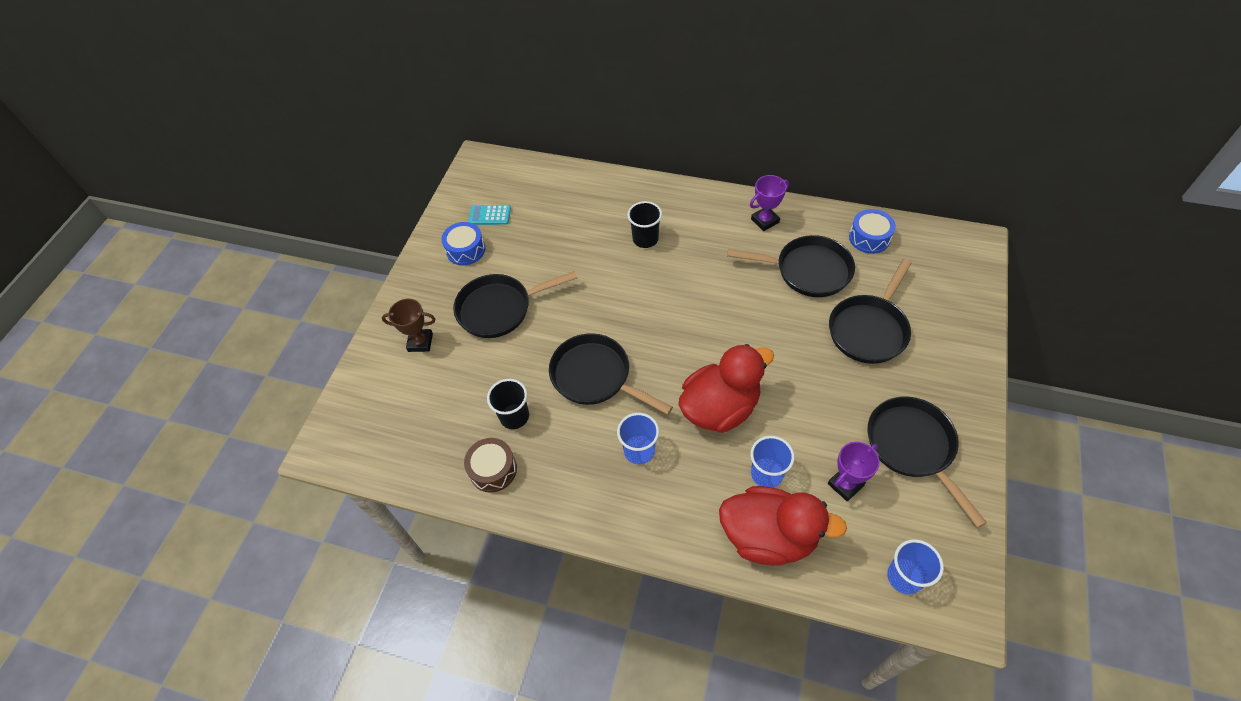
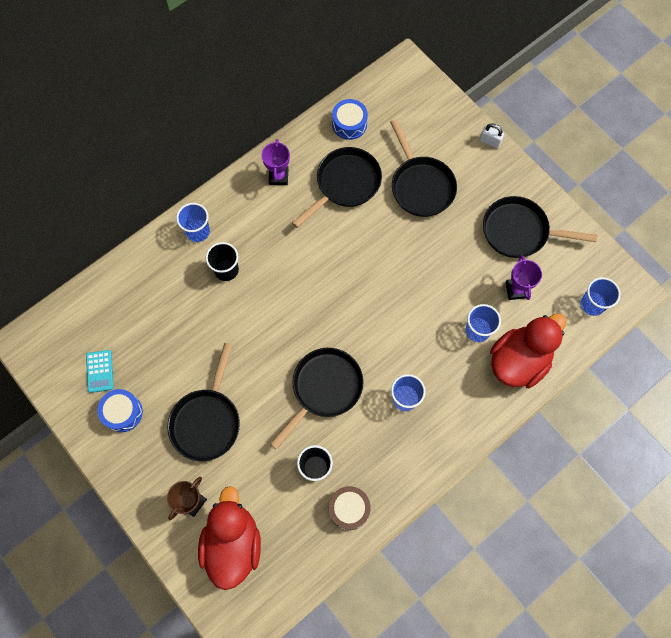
camera: 60 degrees left, 15 degrees up
turquoise calculator [468,205,511,225] -> turquoise calculator turned 45 degrees counterclockwise [86,350,114,393]
black pan [549,333,673,415] -> black pan turned 150 degrees clockwise [270,348,363,450]
red duck [678,344,774,433] -> red duck moved to [198,486,261,590]
none -> blue cup [176,203,210,242]
none -> white padlock [480,123,504,148]

